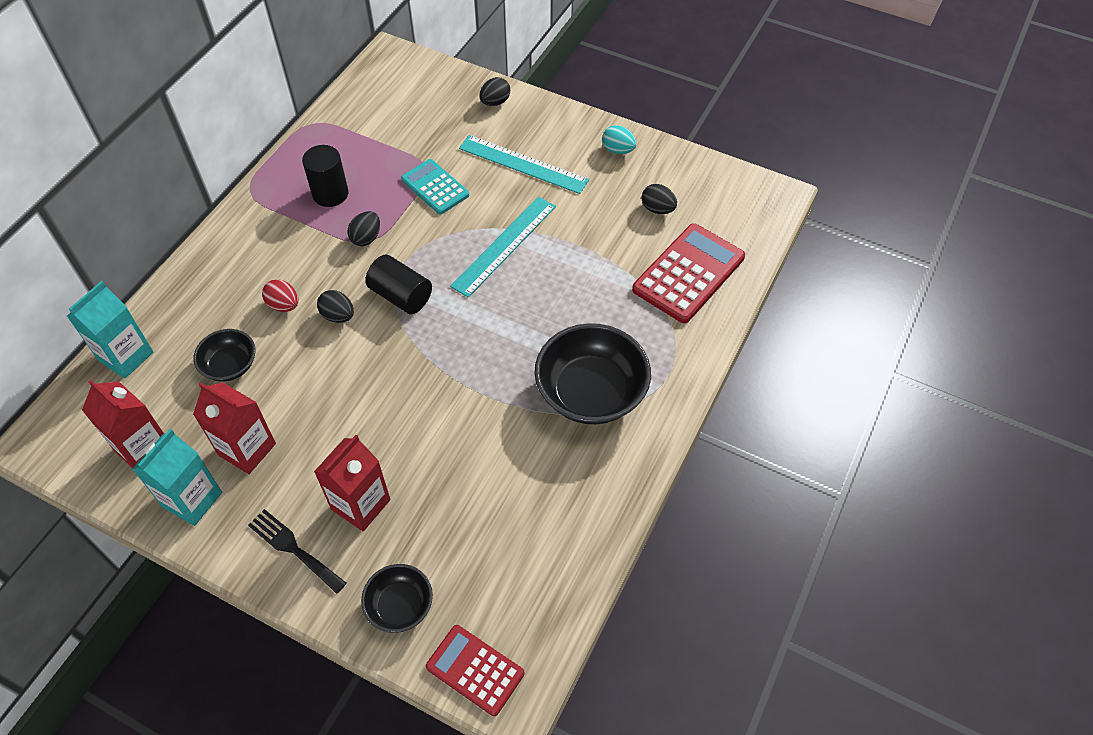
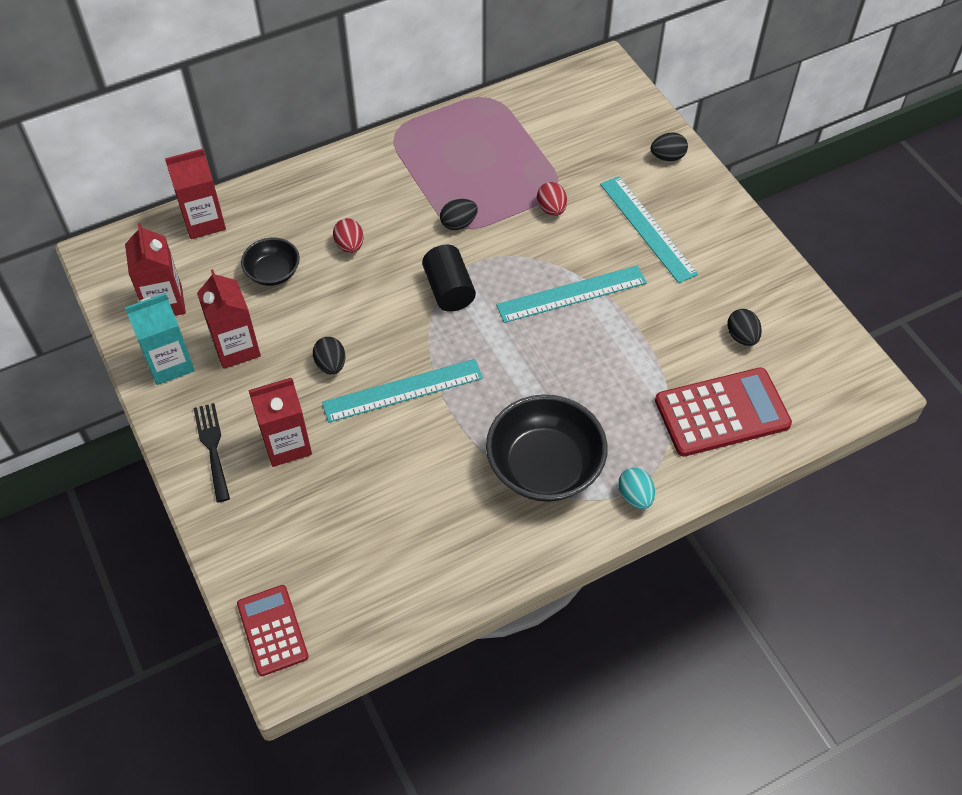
camera: 35 degrees right, 0 degrees up
turquoise carton [67,281,154,379] -> red carton [165,149,226,239]
black cylinder [302,145,348,207] -> none
black egg [317,290,354,323] -> black egg moved to [313,337,345,375]
black bowl [361,564,433,633] -> none
turquoise calculator [401,159,469,214] -> red egg [537,182,567,216]
turquoise egg [602,125,636,154] -> turquoise egg moved to [618,467,655,509]
none -> turquoise ruler [322,359,483,423]

